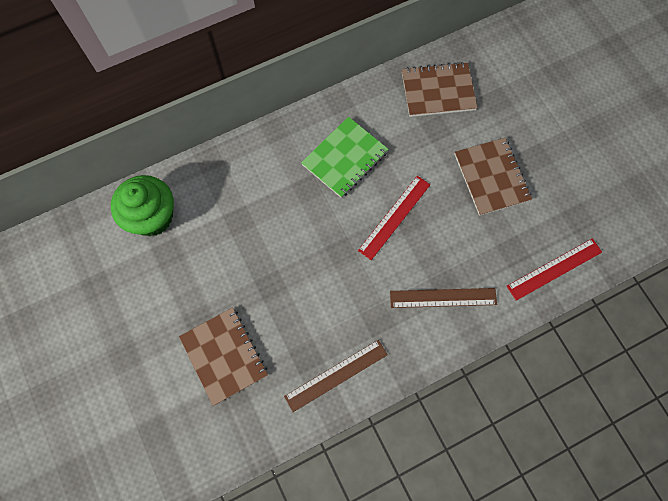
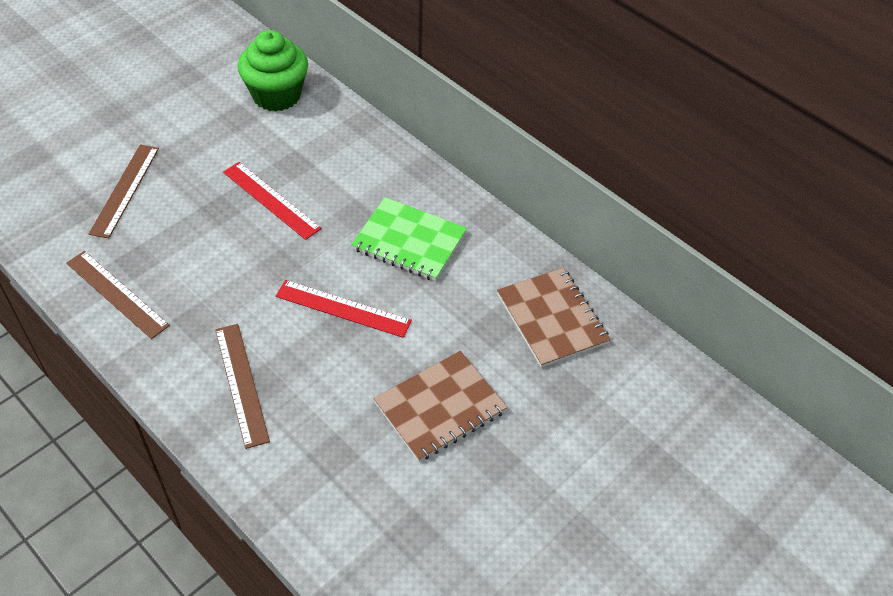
camera: 70 degrees right, 20 degrees down
brown notebook [179,307,268,406] -> brown ruler [89,145,159,238]
red ruler [507,238,602,301] -> red ruler moved to [223,162,322,240]

